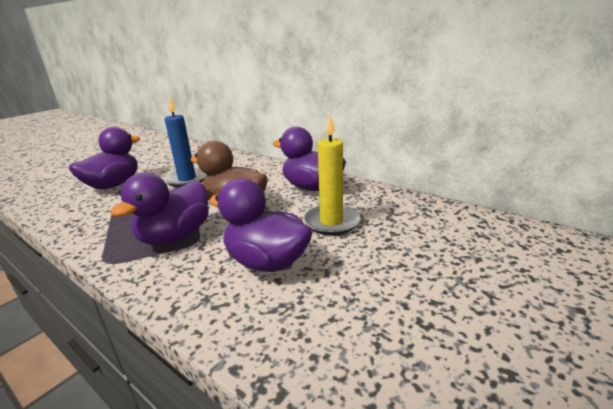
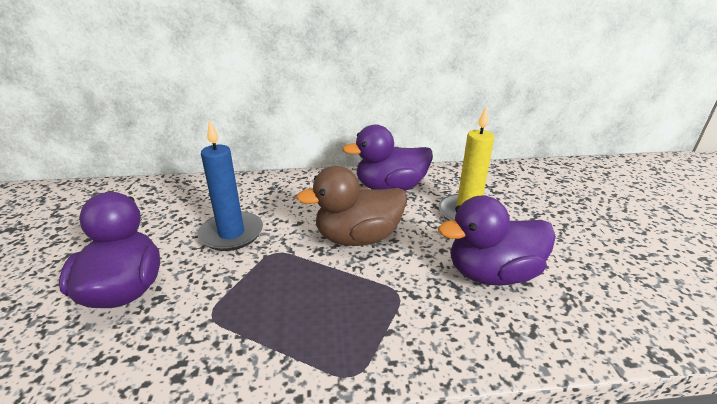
camera: 45 degrees left, 5 degrees up
purple duck [110,173,209,245] -> none

